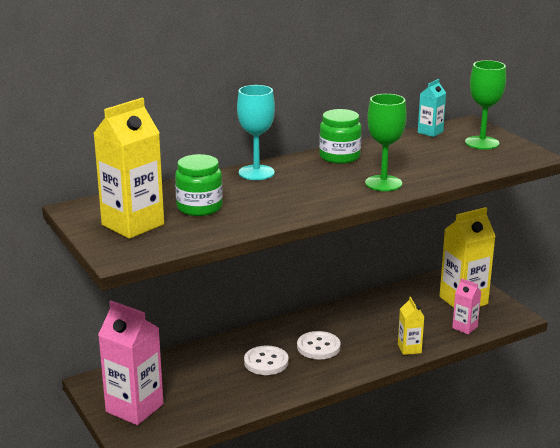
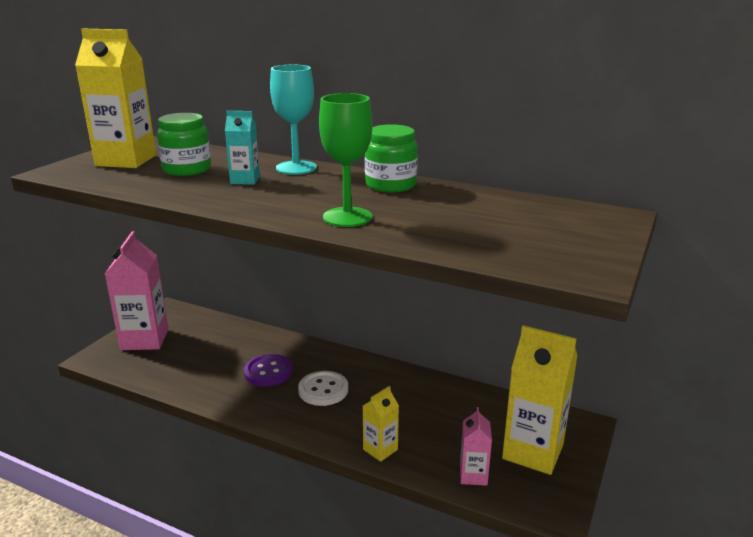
camera: 55 degrees right, 0 degrees up
white button [244,346,289,375] -> purple button [244,354,293,386]
turquoise carton [418,79,446,137] -> turquoise carton moved to [225,111,260,185]
green goblet [465,60,506,150] -> none

